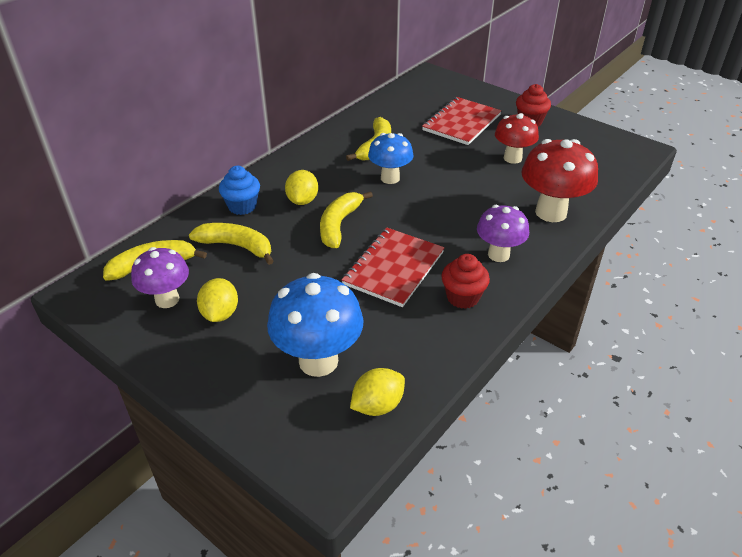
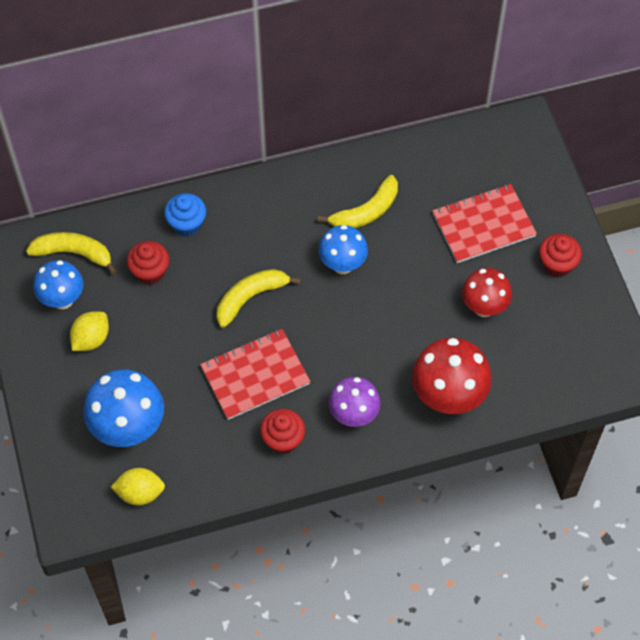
camera: 35 degrees right, 20 degrees up
purple mushroom [131,247,189,308] -> blue mushroom [33,260,83,309]
yellow banana [189,223,274,265] -> red cupcake [127,241,169,285]
yellow lemon [285,170,318,205] -> none

